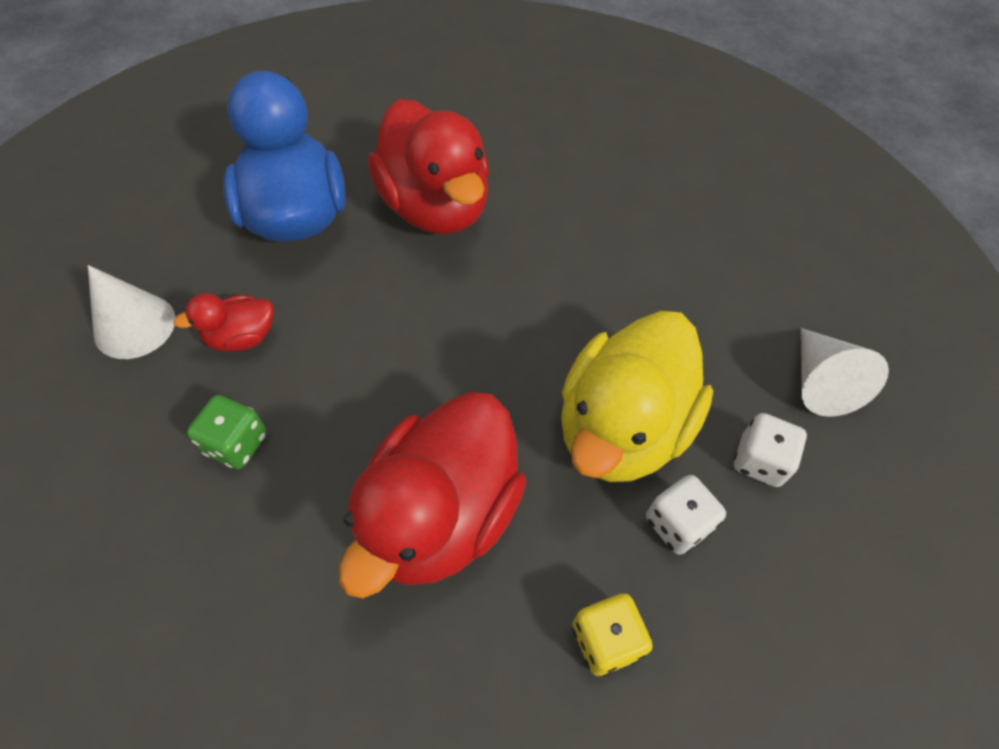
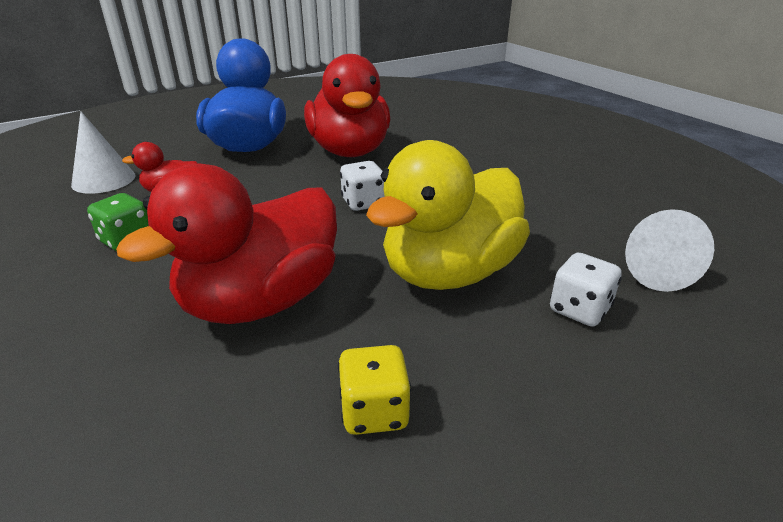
camera: 15 degrees right, 25 degrees down
white dice [646,475,726,555] -> white dice moved to [340,161,385,211]

